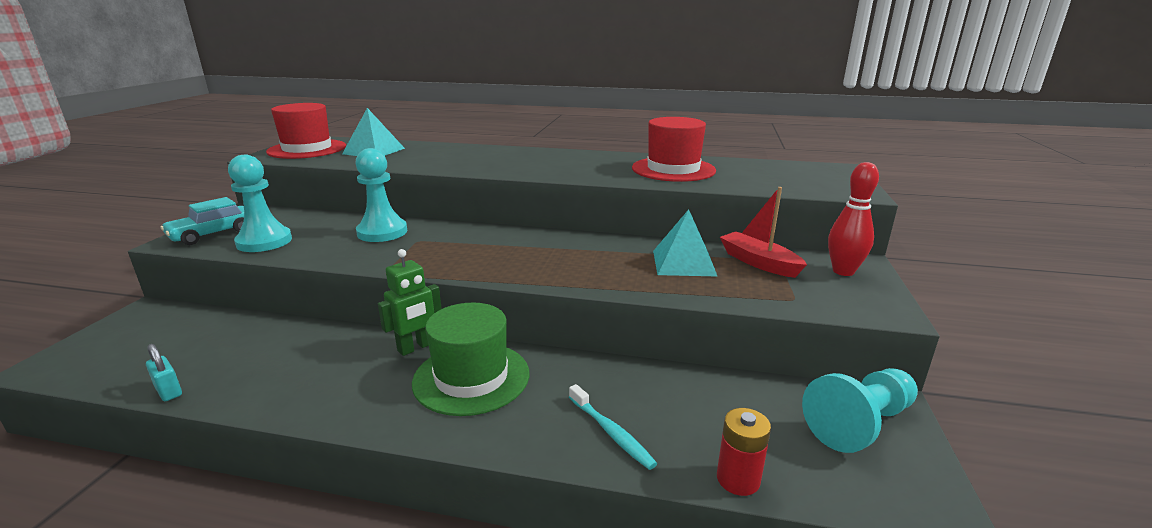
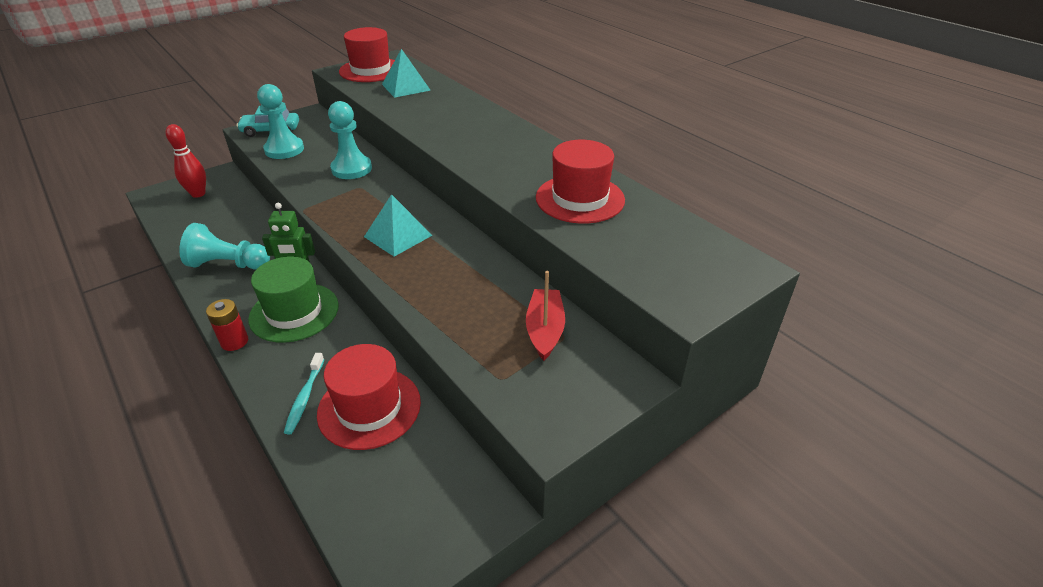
camera: 40 degrees right, 15 degrees up
turquoise padlock [146,344,182,401] -> none
turquoise pyramid [653,209,718,277] -> turquoise pyramid moved to [364,194,432,257]
red battery [717,408,771,496] -> red battery moved to [206,299,248,351]
turquoise pawn [802,368,918,453] -> turquoise pawn moved to [179,223,270,270]
red bowling pin [828,162,879,276] -> red bowling pin moved to [166,124,206,198]
none -> red hat [317,344,421,450]

